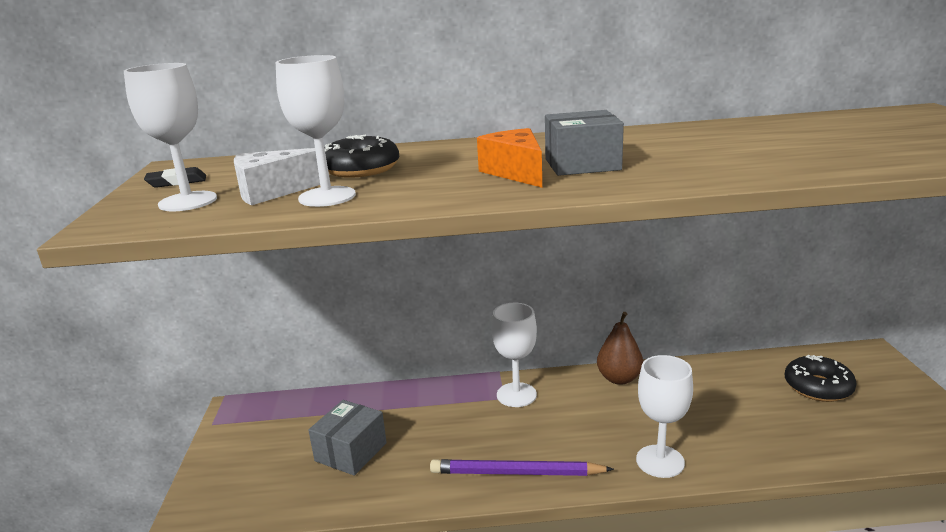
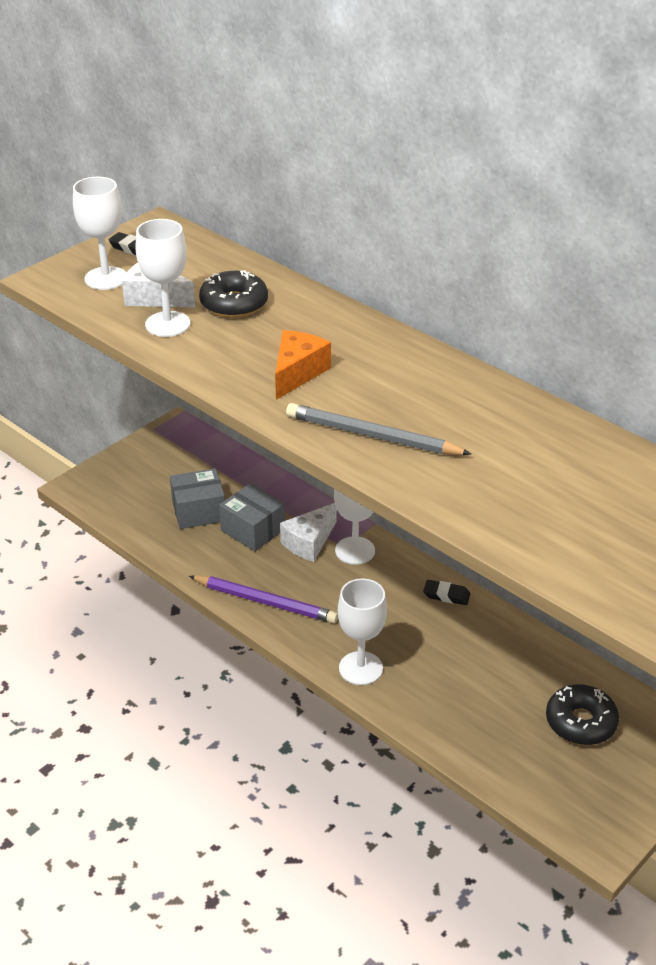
camera: 45 degrees right, 15 degrees up
purple pencil [430,459,614,476] -> purple pencil turned 150 degrees clockwise [189,575,338,623]
grey box [545,110,624,176] -> grey box moved to [219,483,285,551]
brown pear [597,312,643,385] -> black eraser [423,580,470,605]
none -> white cheese [280,503,337,562]
none -> grey pencil [286,403,471,455]

